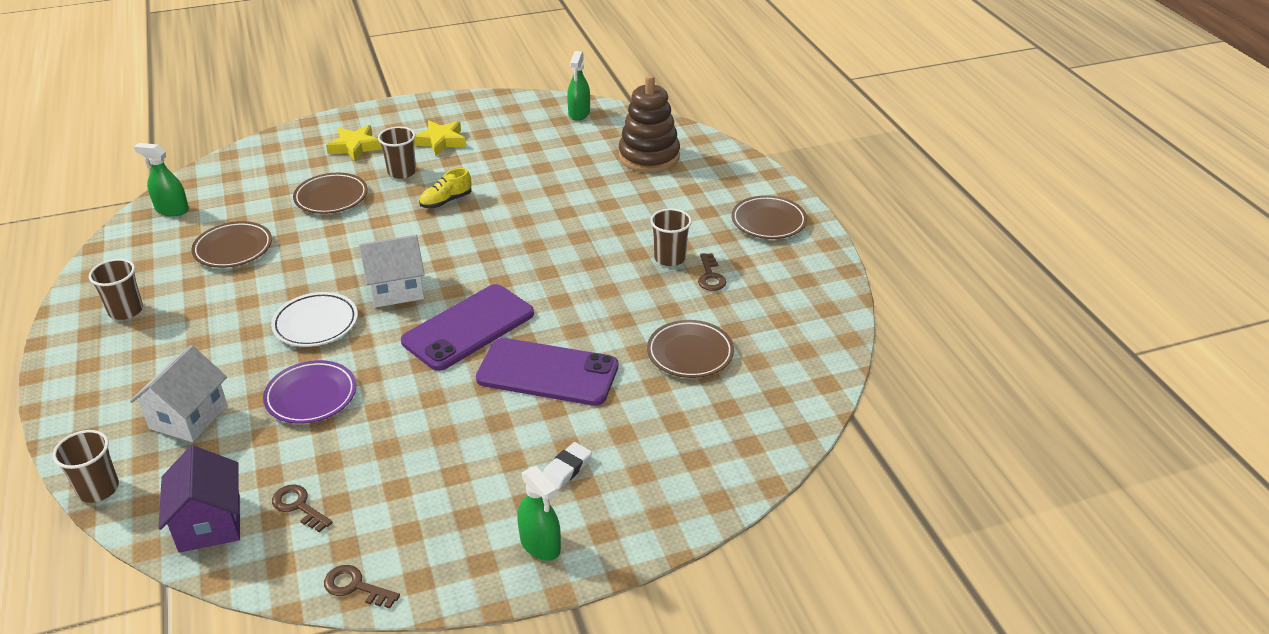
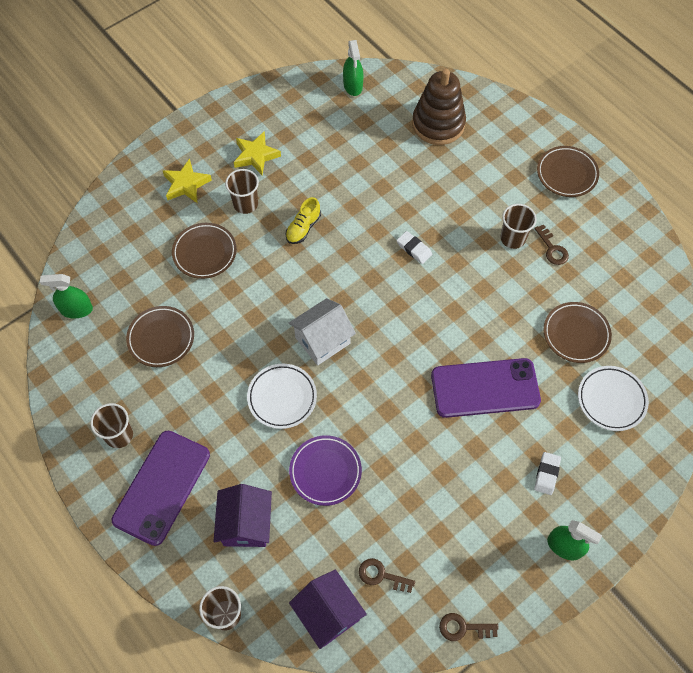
camera: 20 degrees left, 25 degrees up
white house [130,345,228,442] -> purple house [214,484,272,547]
purple phone [401,284,534,371] -> purple phone moved to [112,430,210,546]
none -> white eraser [397,231,432,264]
none -> white plate [578,366,649,431]

